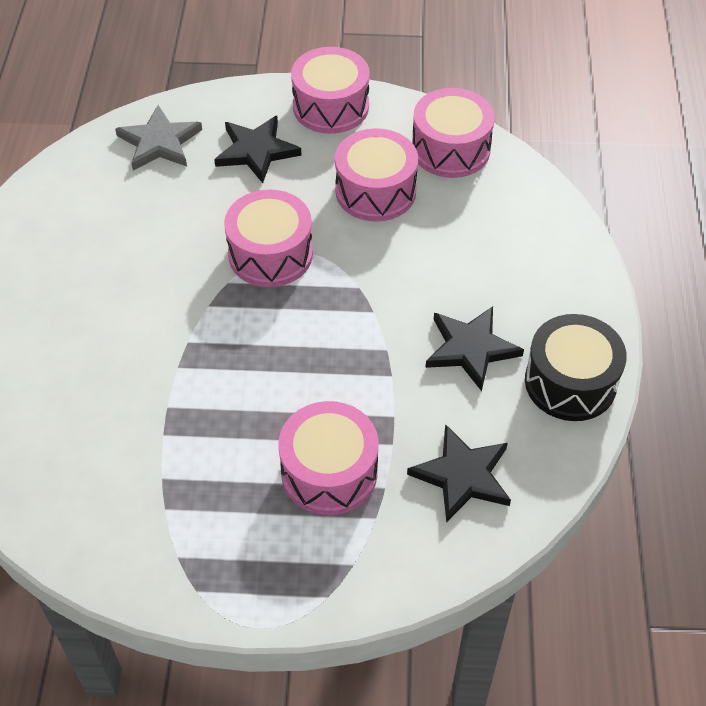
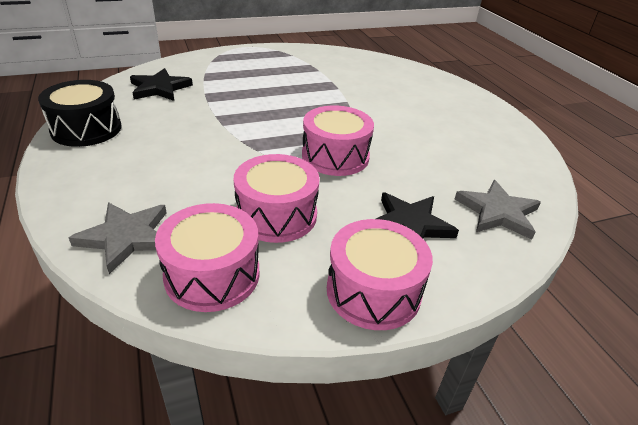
camera: 155 degrees right, 15 degrees down
pink drum [278,401,378,515] -> none
black star [425,306,524,391] -> none
none -> grey star [69,202,167,274]

